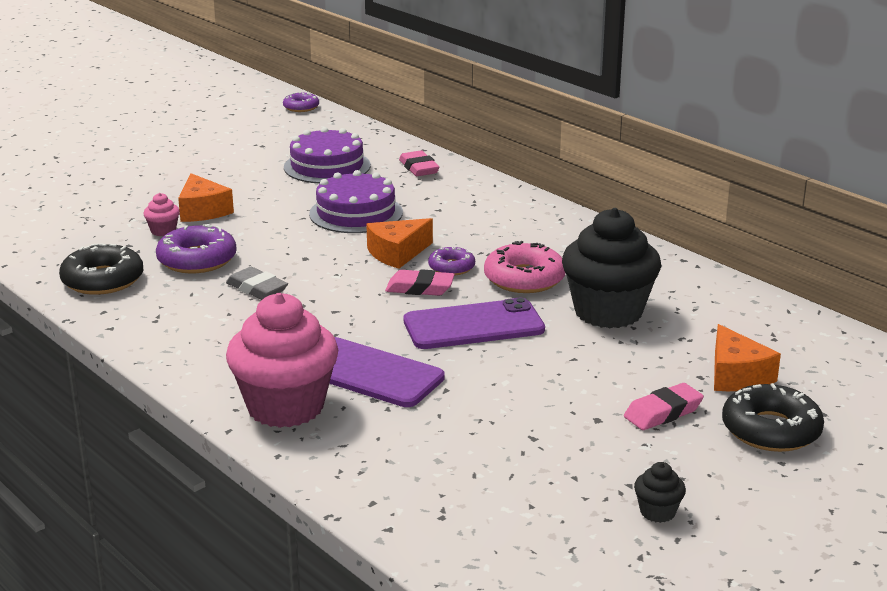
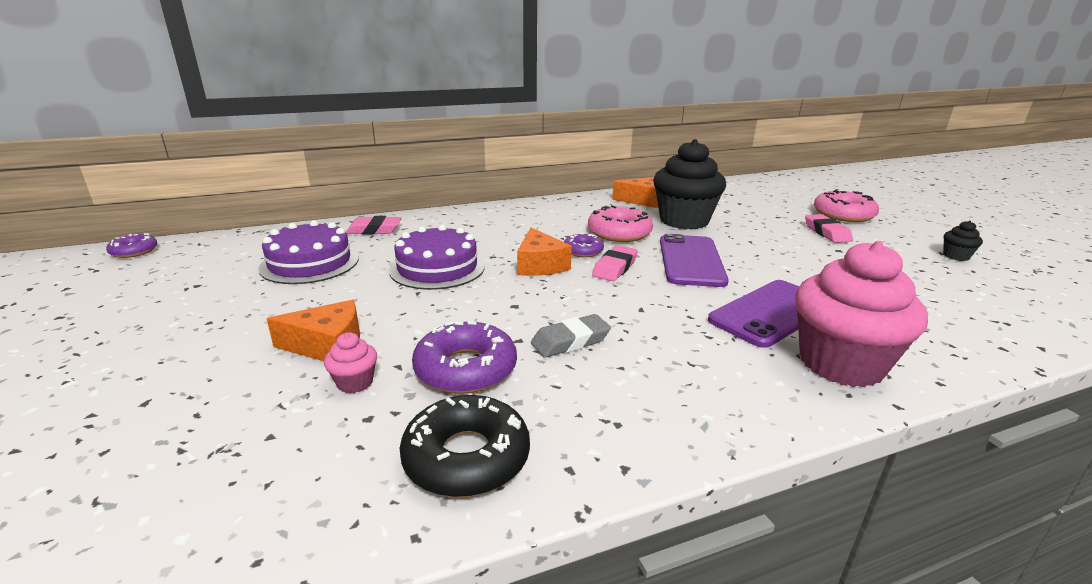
camera: 70 degrees left, 0 degrees up
orange cheese [714,324,781,391] -> orange cheese moved to [612,177,658,208]
black donut [722,383,824,452] -> pink donut [814,190,879,222]

